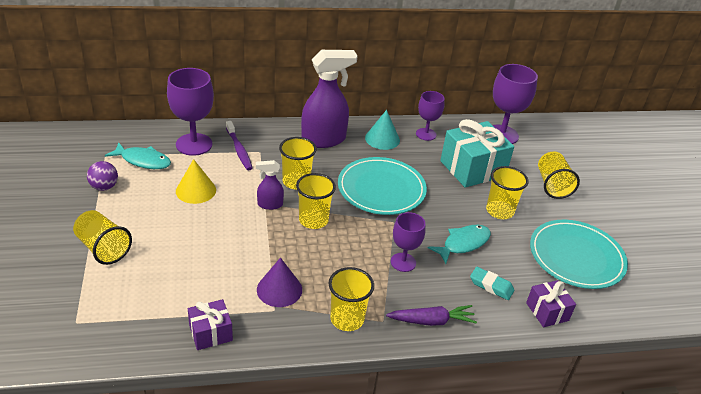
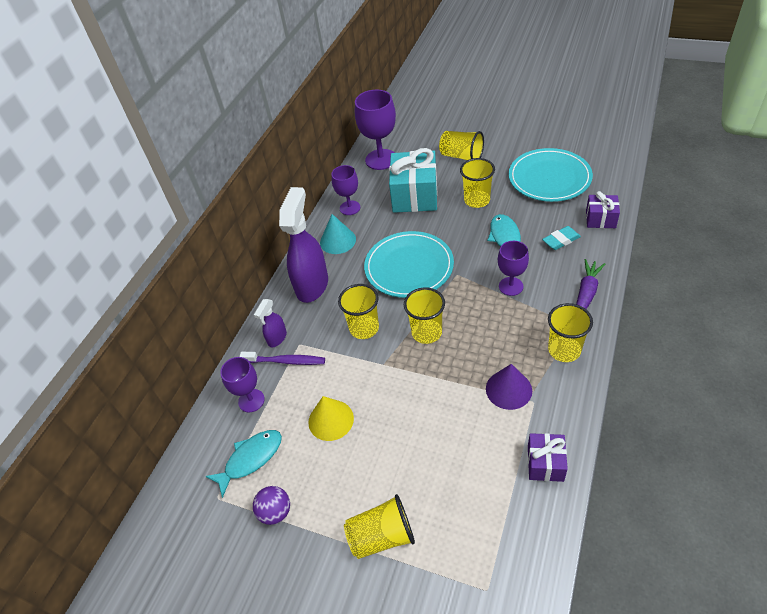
camera: 50 degrees left, 10 degrees up
purple goblet [167,68,214,156] -> purple goblet [220,357,265,412], size x0.61
purple spray bottle [256,160,284,210] -> purple spray bottle moved to [254,299,287,347]

